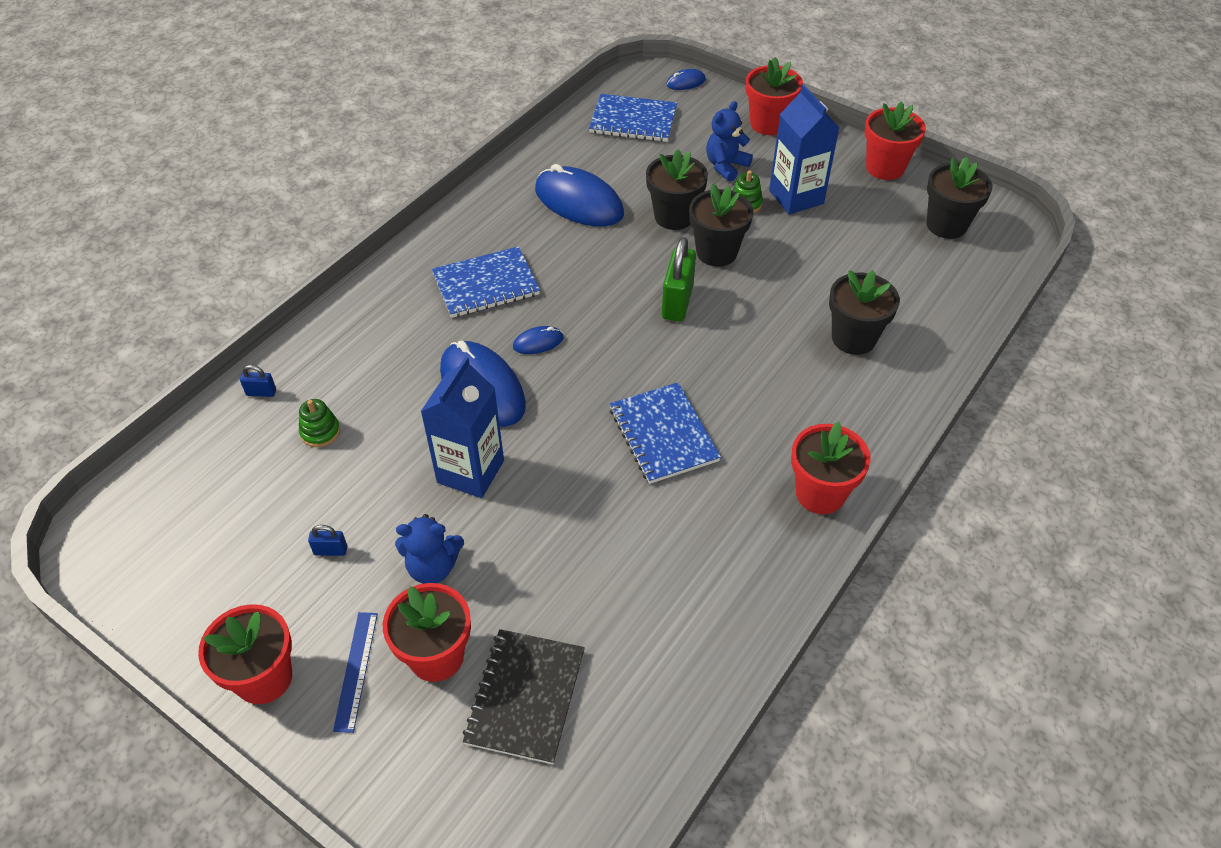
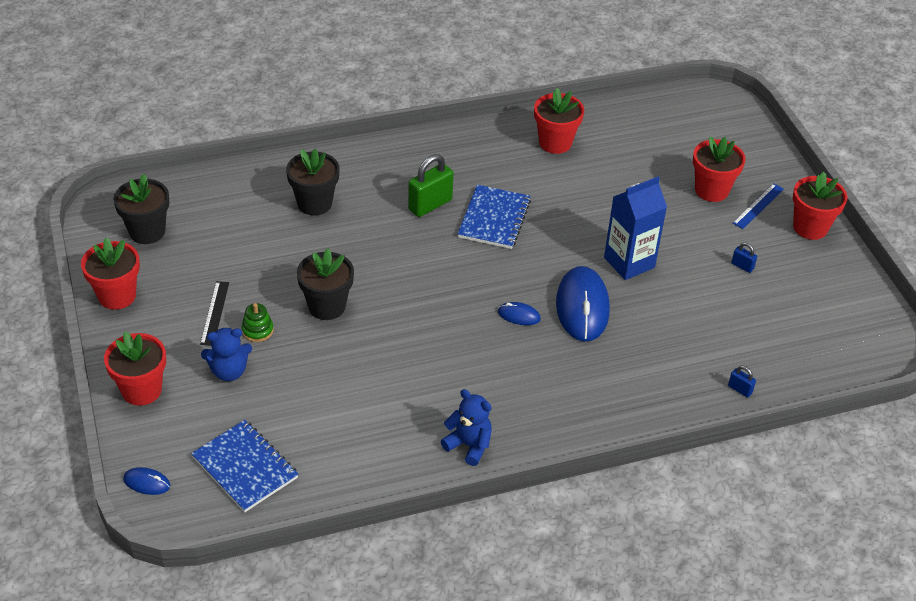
camera: 145 degrees left, 5 degrees down
green stacking toy [299,399,340,447] -> none
blue teddy bear [395,514,464,584] -> blue teddy bear moved to [441,389,492,466]
blue notebook [432,246,540,318] -> none
black notebook [463,629,585,765] -> none
blue mouse [535,164,624,227] -> none
black flower pot [646,149,708,230] -> none
green padlock [662,237,696,322] -> green padlock moved to [408,154,454,217]
blue carton [769,85,839,214] -> black ruler [200,281,229,346]
red flower pot [791,422,871,514] -> red flower pot moved to [534,88,584,154]

